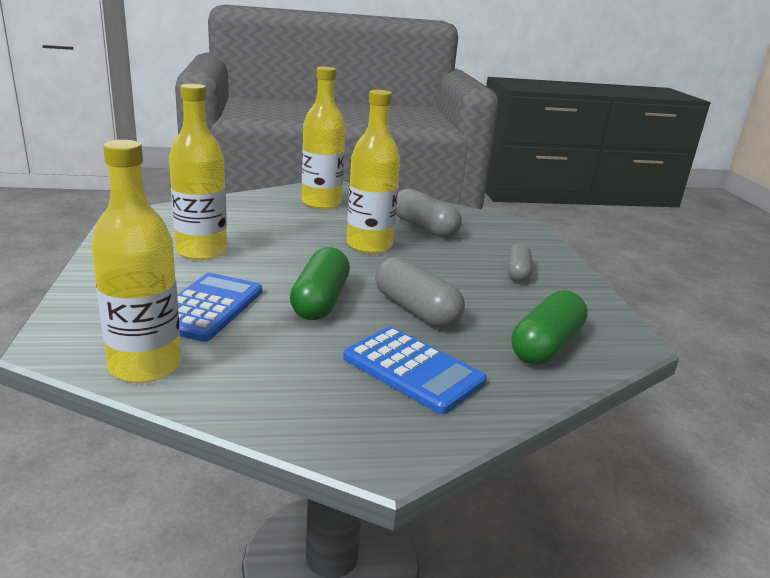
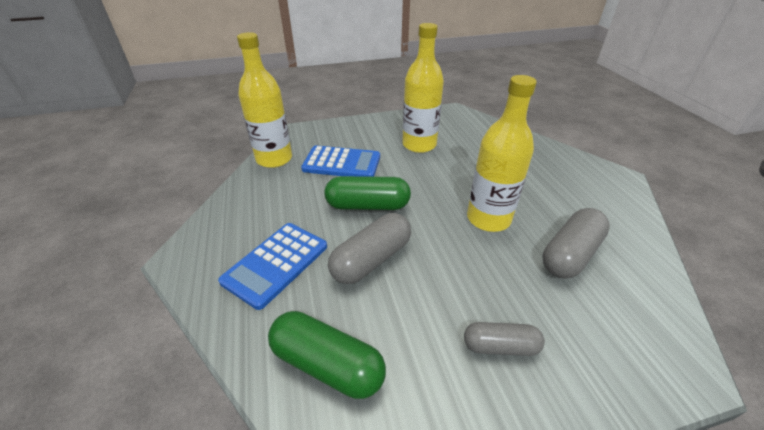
camera: 85 degrees right, 15 degrees up
yellow bottle [302,67,346,209] -> none

